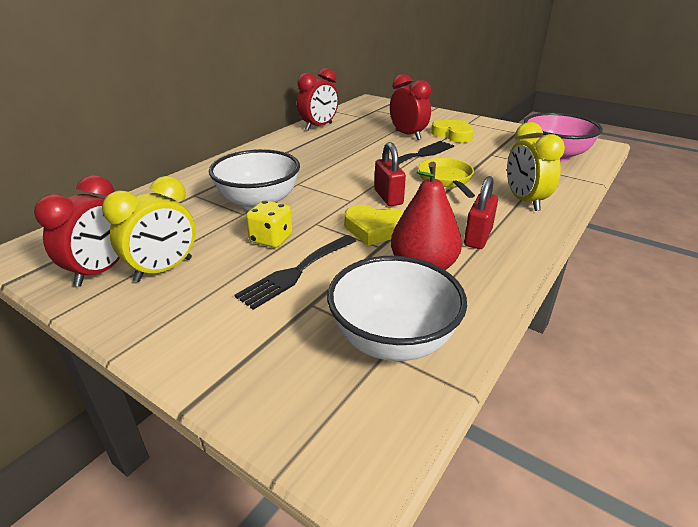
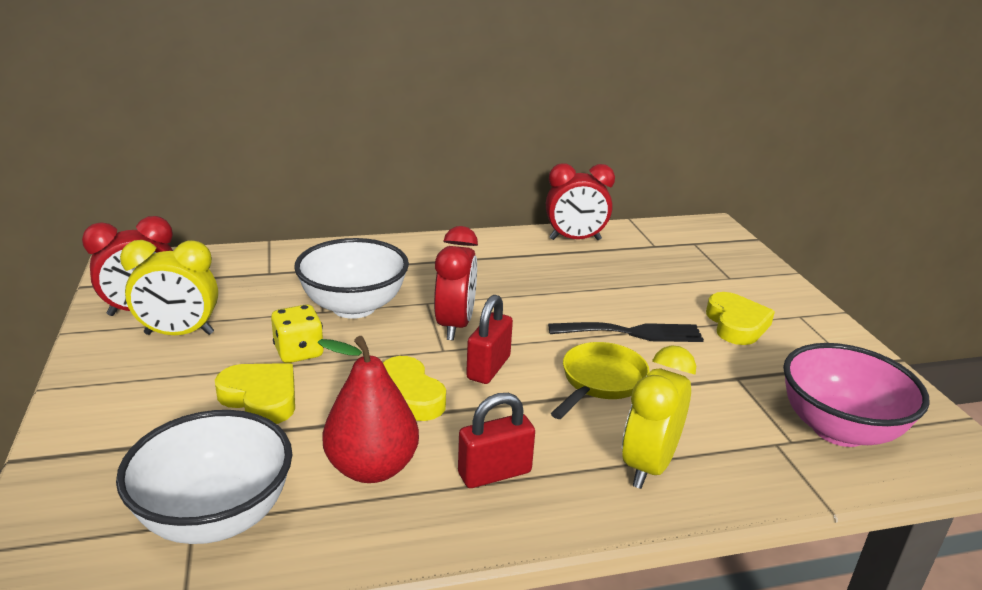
camera: 40 degrees right, 5 degrees down
black fork [234,235,356,310] -> yellow heart [215,363,295,424]
red clock [390,74,431,140] -> red clock moved to [434,226,478,340]

